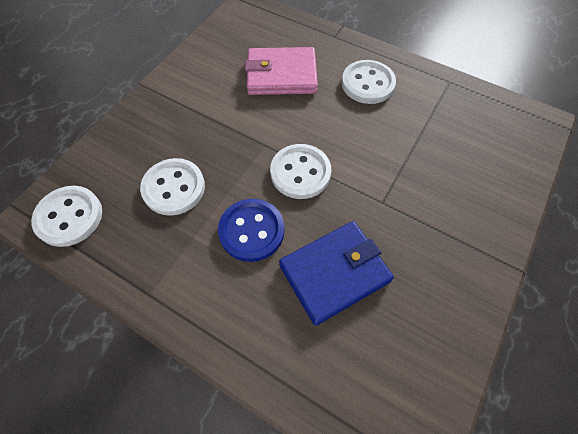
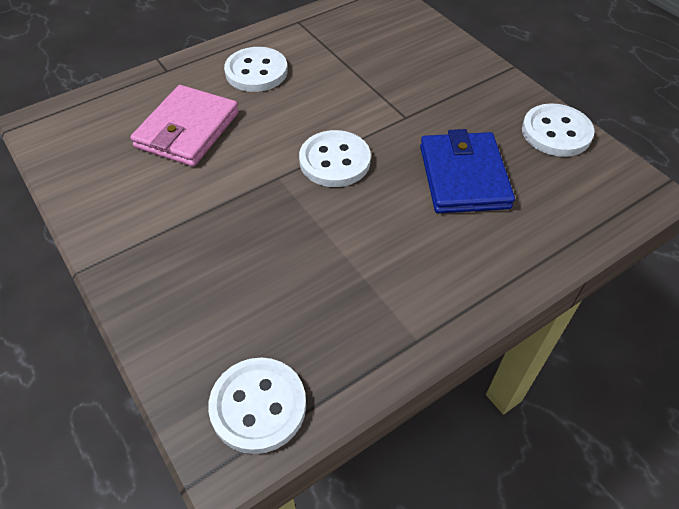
camera: 65 degrees left, 10 degrees down
white button [140,158,205,216] -> white button moved to [522,103,595,157]
blue button [218,199,284,262] -> none

